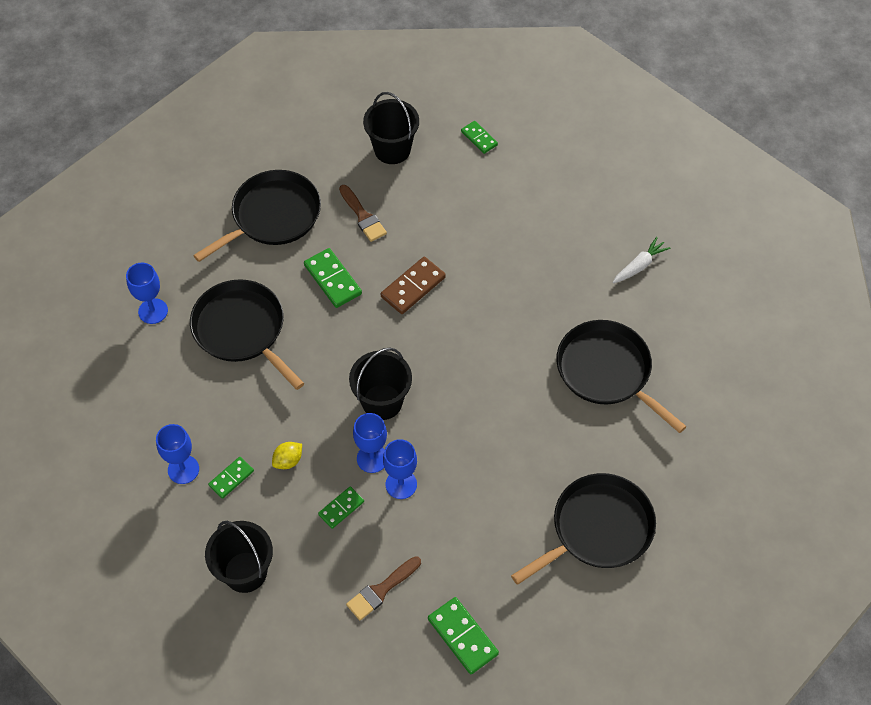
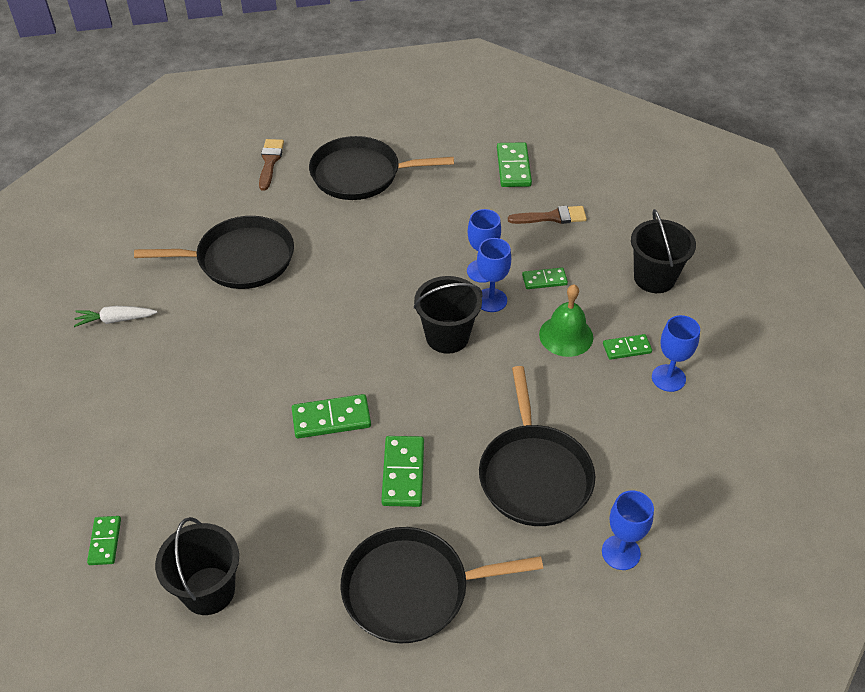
camera: 145 degrees left, 10 degrees down
yellow lemon [272,442,302,469] -> green bell [539,284,593,357]
brown brush [339,185,387,242] -> brown brush moved to [259,139,284,191]
brown domino [381,257,446,314] -> green domino [292,394,371,438]
black pan [556,320,687,433] -> black pan turned 90 degrees counterclockwise [134,216,294,289]

